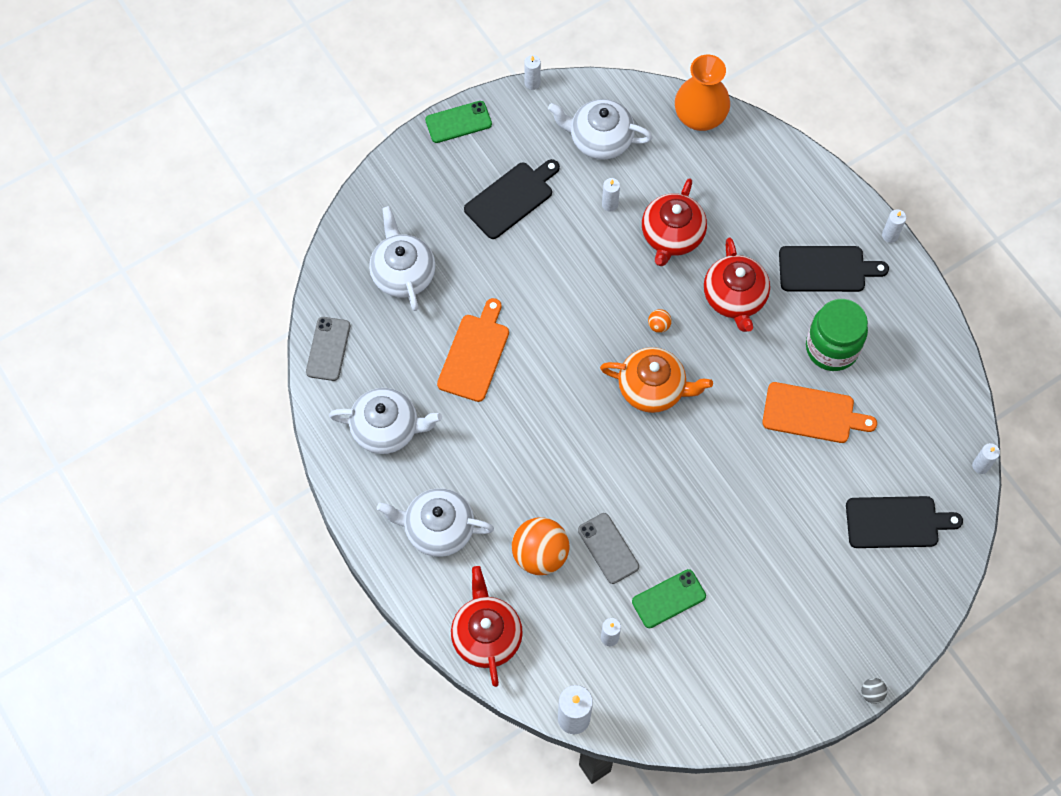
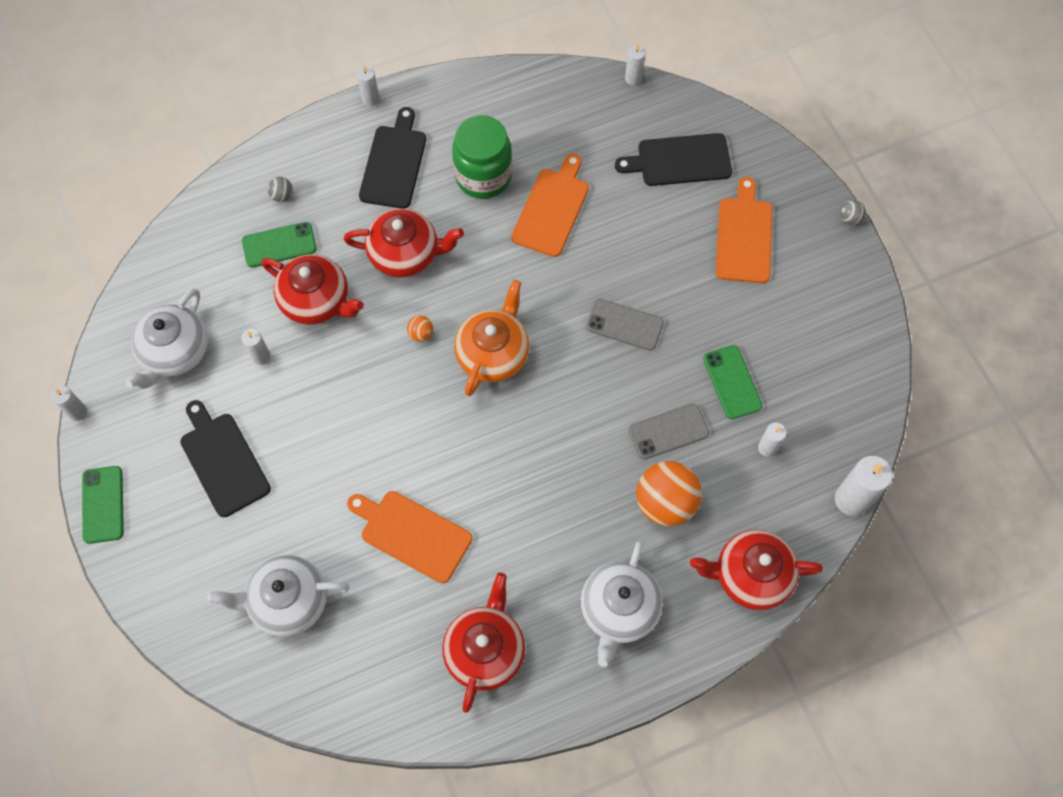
camera: 80 degrees left, 0 degrees up
grey phone [306,317,350,381] -> grey phone moved to [586,299,664,351]
white teapot [329,388,442,454] -> red teapot [442,573,525,713]
orange vase [675,55,730,131] -> none
black cutting board [846,496,963,548] -> black cutting board turned 105 degrees counterclockwise [615,133,732,186]
none -> green phone [242,222,317,268]
none -> grey ball [268,177,293,202]
none -> orange cutting board [716,177,773,283]

